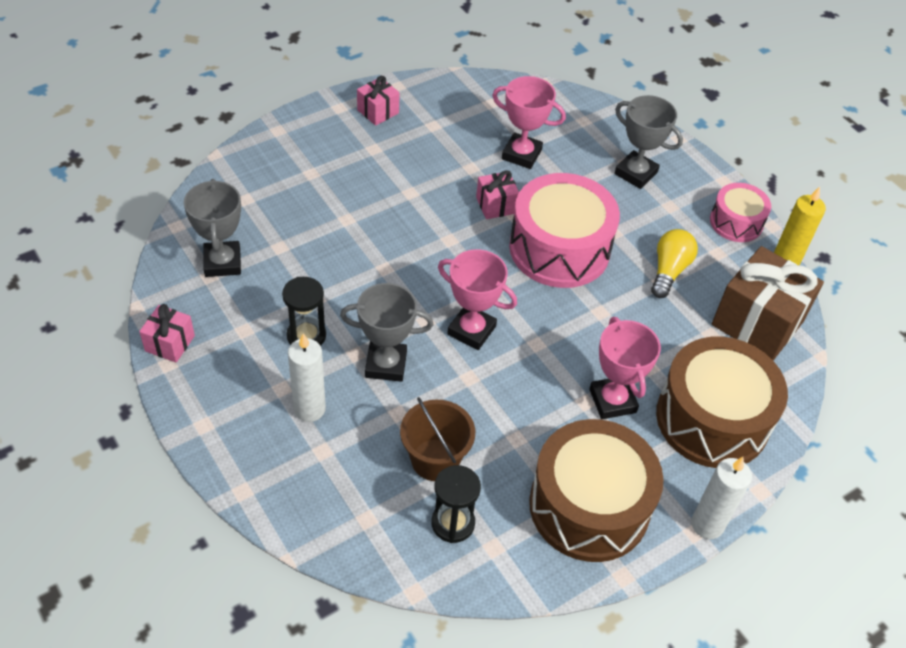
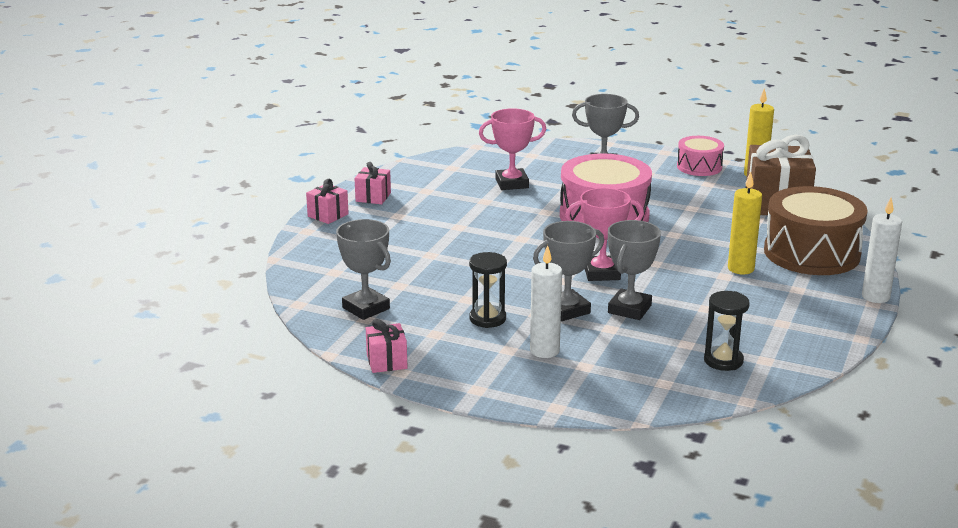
camera: 30 degrees left, 25 degrees down
brown bucket [400,397,475,481] -> none
pink gift [476,170,519,219] -> pink gift moved to [306,179,349,224]
brown drum [529,419,664,562] -> none
pink trophy [589,317,661,419] -> yellow candle [728,172,762,274]
yellow light bulb [651,229,698,298] -> none
none -> grey trophy [608,220,661,320]

